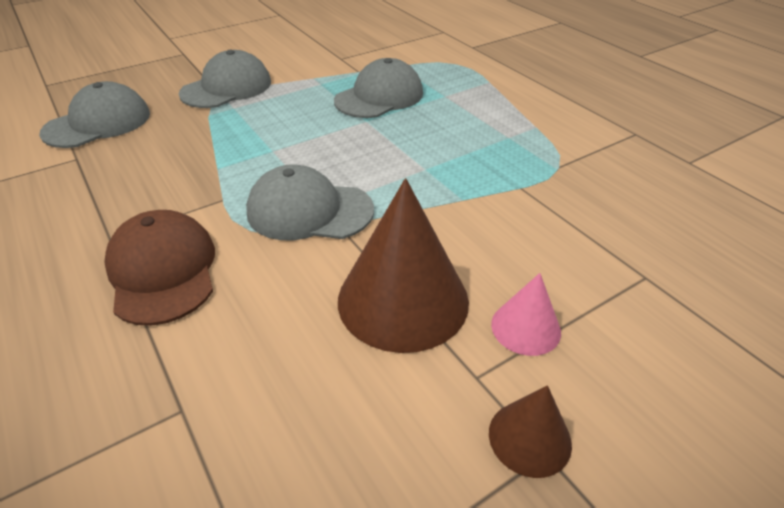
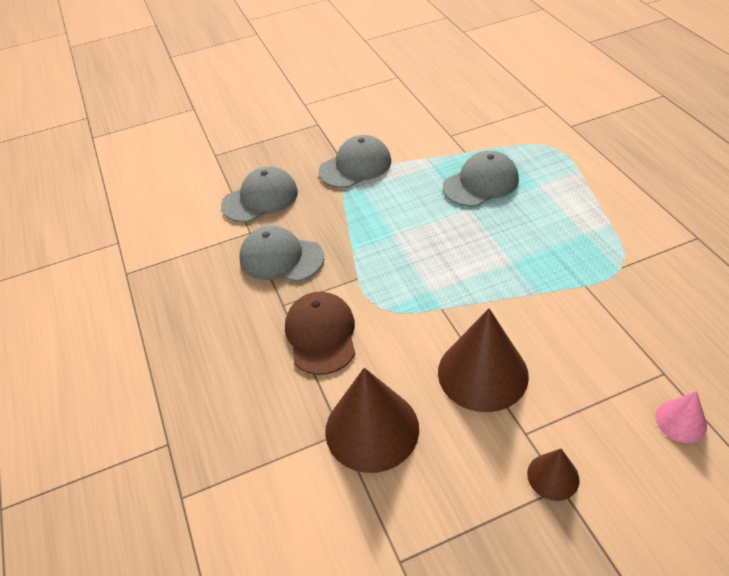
camera: 15 degrees right, 5 degrees up
grey cap [246,164,374,240] -> grey cap moved to [239,225,324,282]
pink cone [491,273,561,356] -> pink cone moved to [655,391,707,443]
none -> brown cone [325,368,419,473]

